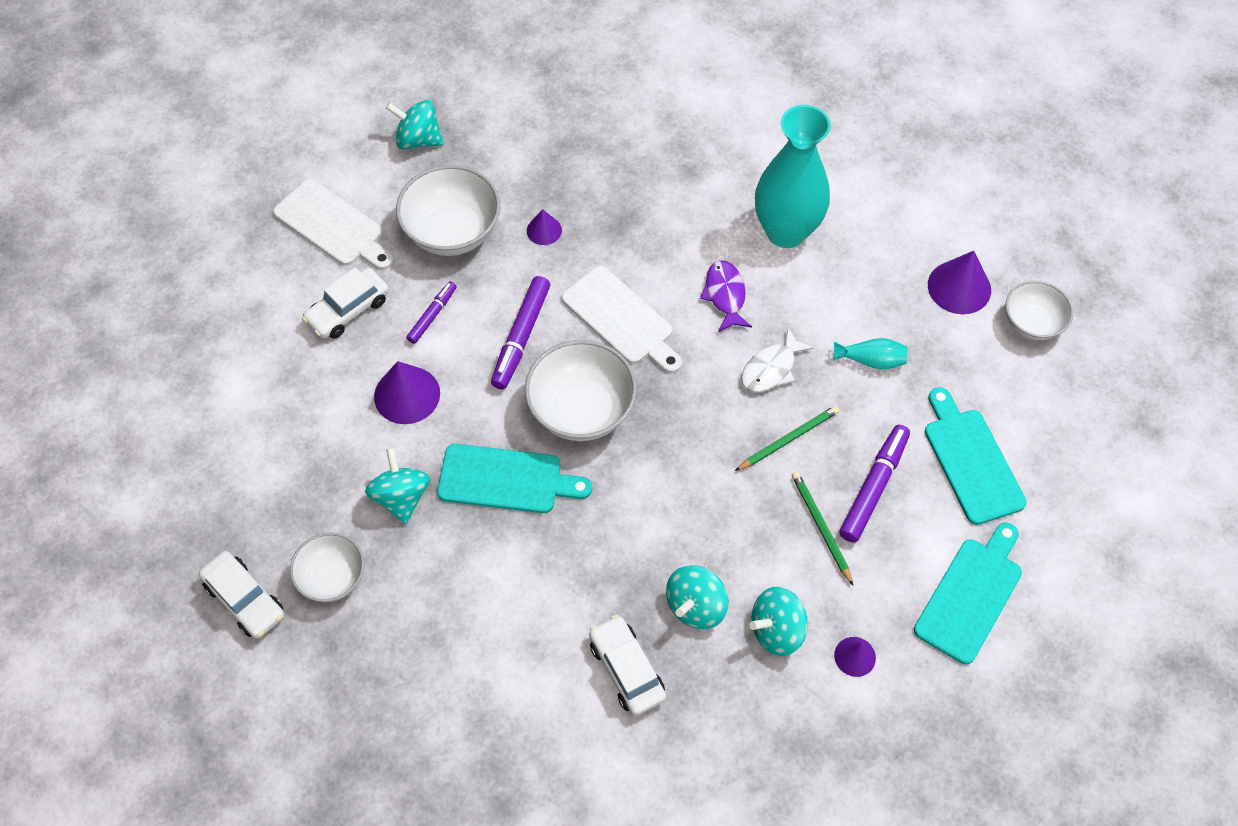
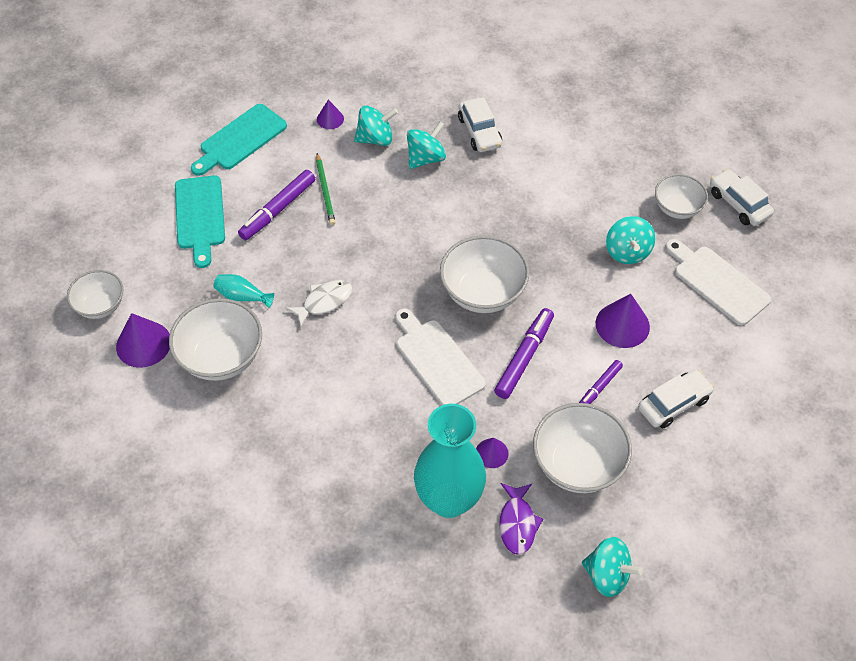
camera: 170 degrees left, 5 degrees down
white cutting board [273,179,394,270] -> white cutting board moved to [665,239,771,326]
turquoise cutting board [437,444,592,513] -> none
purple fish [700,260,752,332] -> purple fish moved to [499,483,543,555]
green pencil [735,406,839,471] -> none
turquoise vase [755,105,831,248] -> turquoise vase moved to [414,404,486,518]
none -> white bowl [169,298,262,381]

